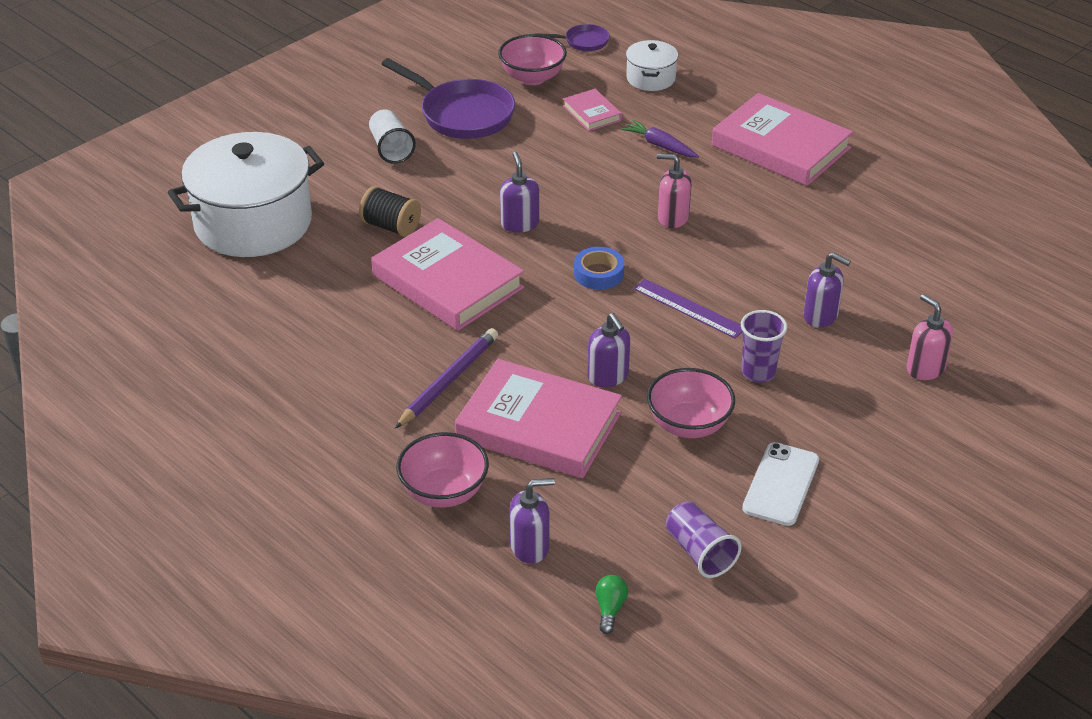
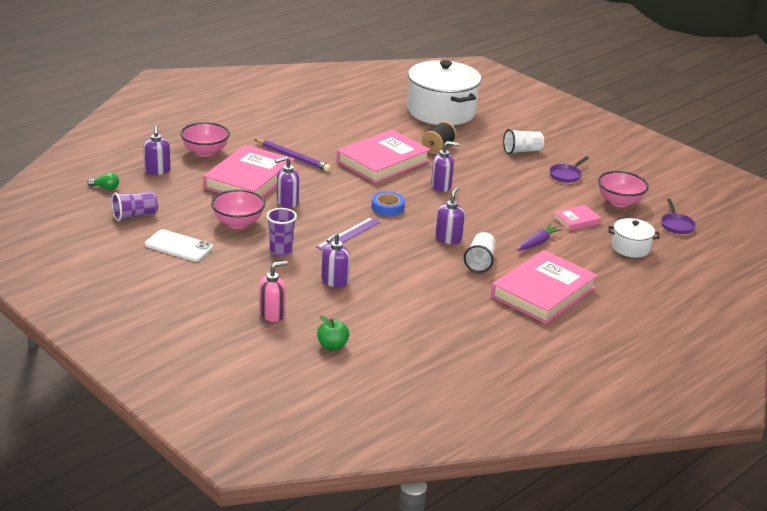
camera: 90 degrees right, 10 degrees down
purple pan [382,58,515,139] -> purple pan [549,156,589,183], size x0.50
pink soap dispenser [657,153,692,228] -> purple soap dispenser [435,187,465,244]
none -> green apple [317,315,349,351]
none -> white cup [464,232,496,273]

